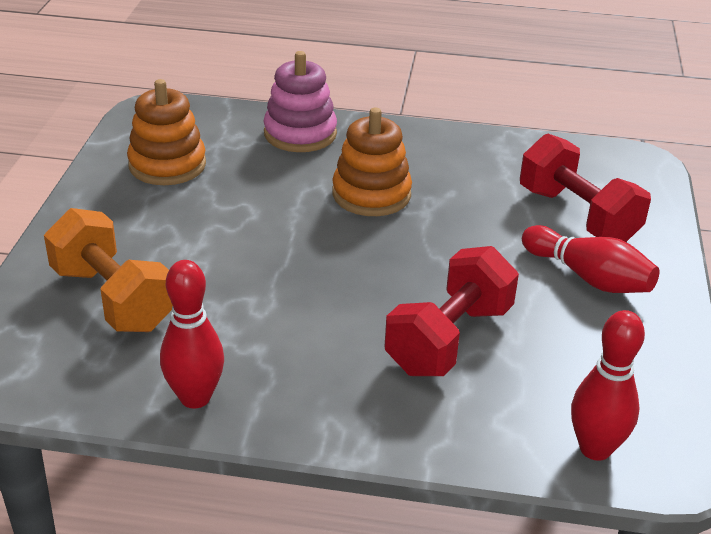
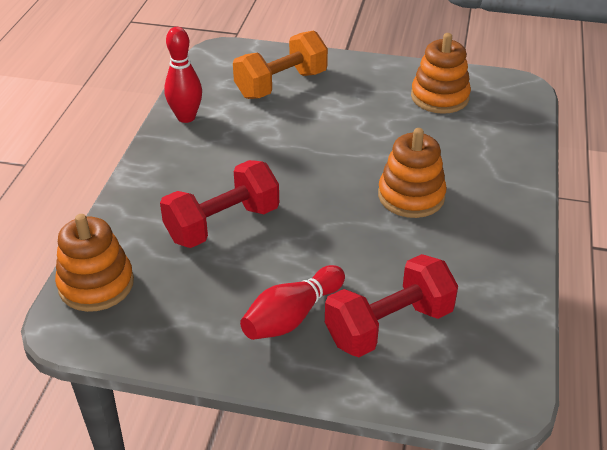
camera: 95 degrees right, 5 degrees up
pink stacking toy [264,51,337,152] -> none
red dumbbell [384,246,519,376] -> red dumbbell turned 75 degrees counterclockwise [160,160,279,248]
red bowling pin [571,310,645,461] -> orange stacking toy [55,214,134,312]

